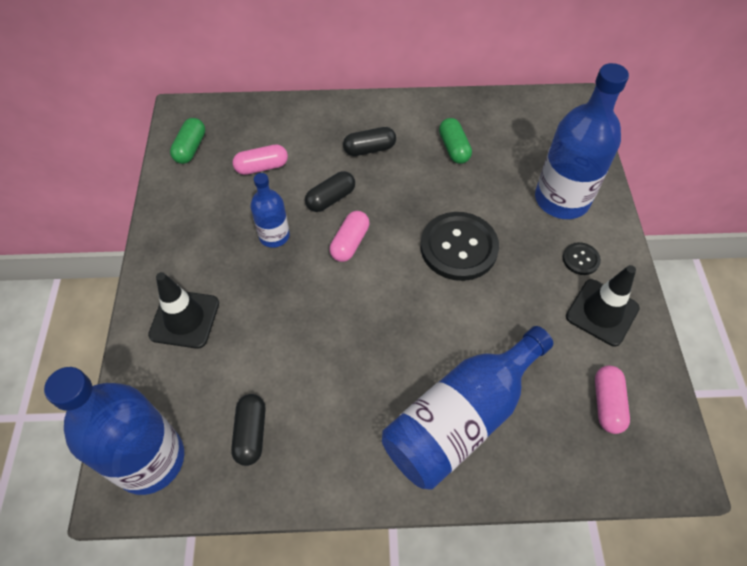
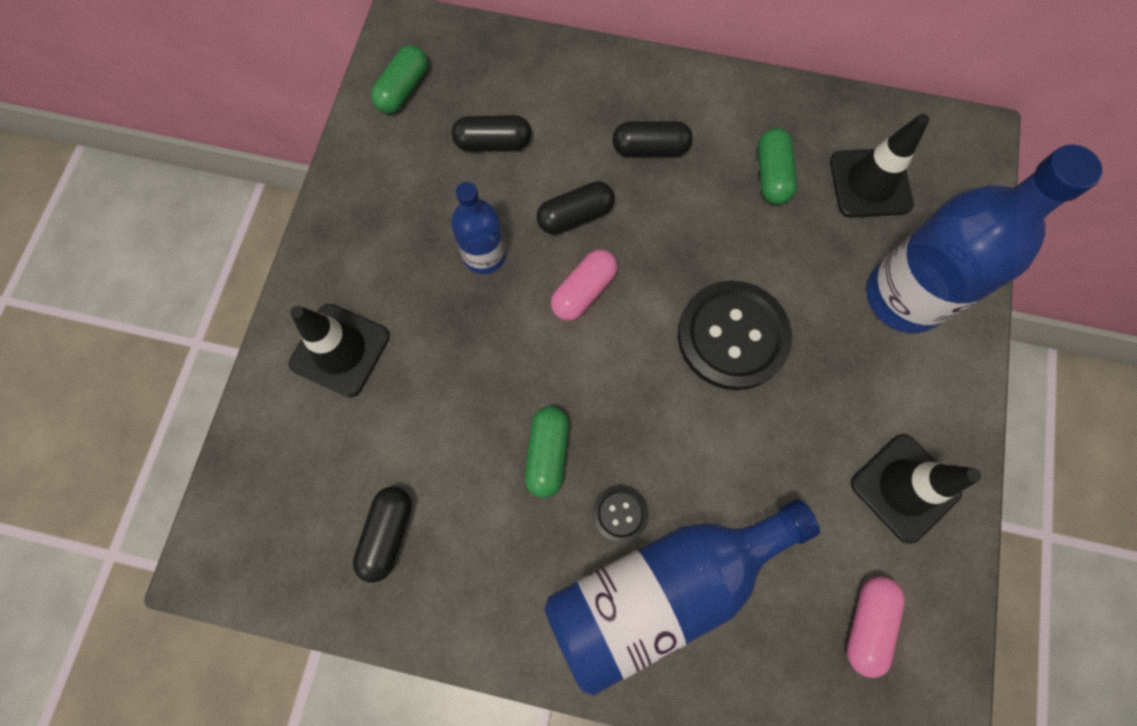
camera: 15 degrees right, 15 degrees up
blue bottle [44,367,184,495] -> none
pink capsule [233,144,288,175] -> black capsule [452,115,531,151]
black button [563,242,601,275] -> black button moved to [593,486,649,543]
none -> green capsule [525,406,569,498]
none -> black traffic cone [830,114,929,217]

